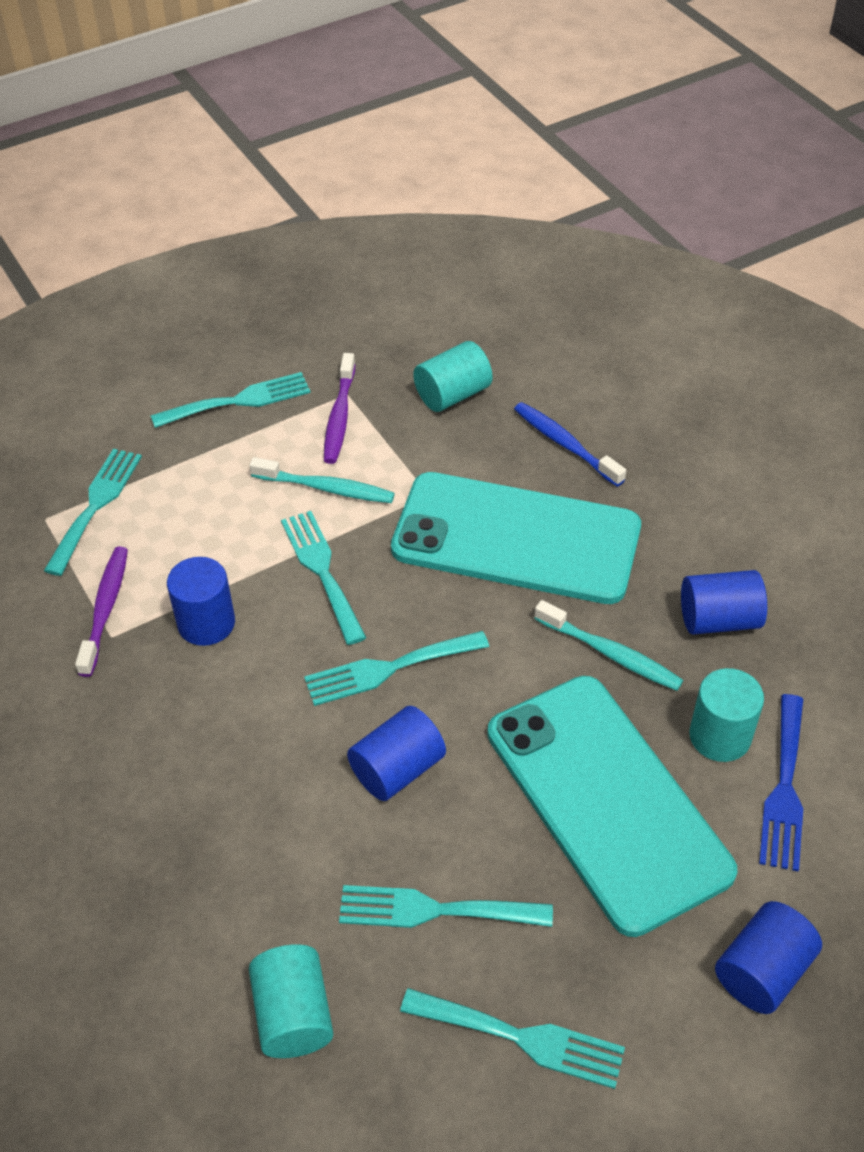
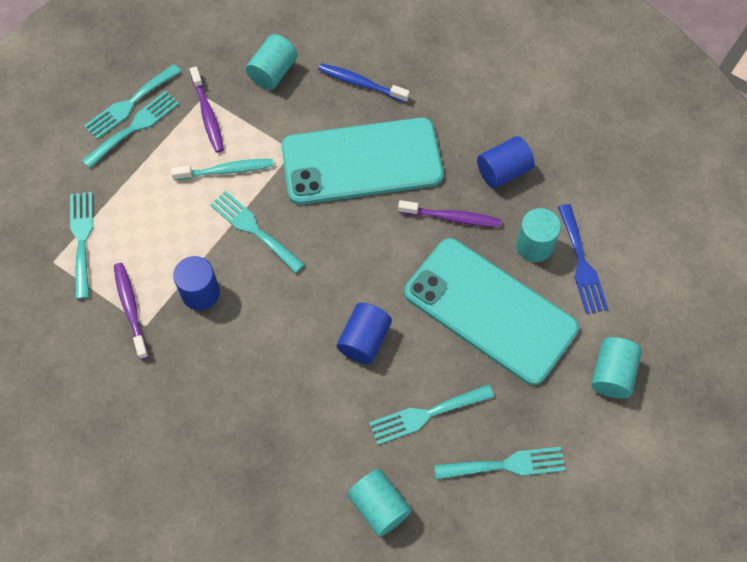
camera: 25 degrees left, 15 degrees up
turquoise fork [304,631,489,706] -> turquoise fork moved to [84,64,181,139]
turquoise toothbrush [534,600,683,691] -> purple toothbrush [398,200,501,227]
blue cylinder [715,901,822,1014] -> turquoise cylinder [591,337,642,399]

